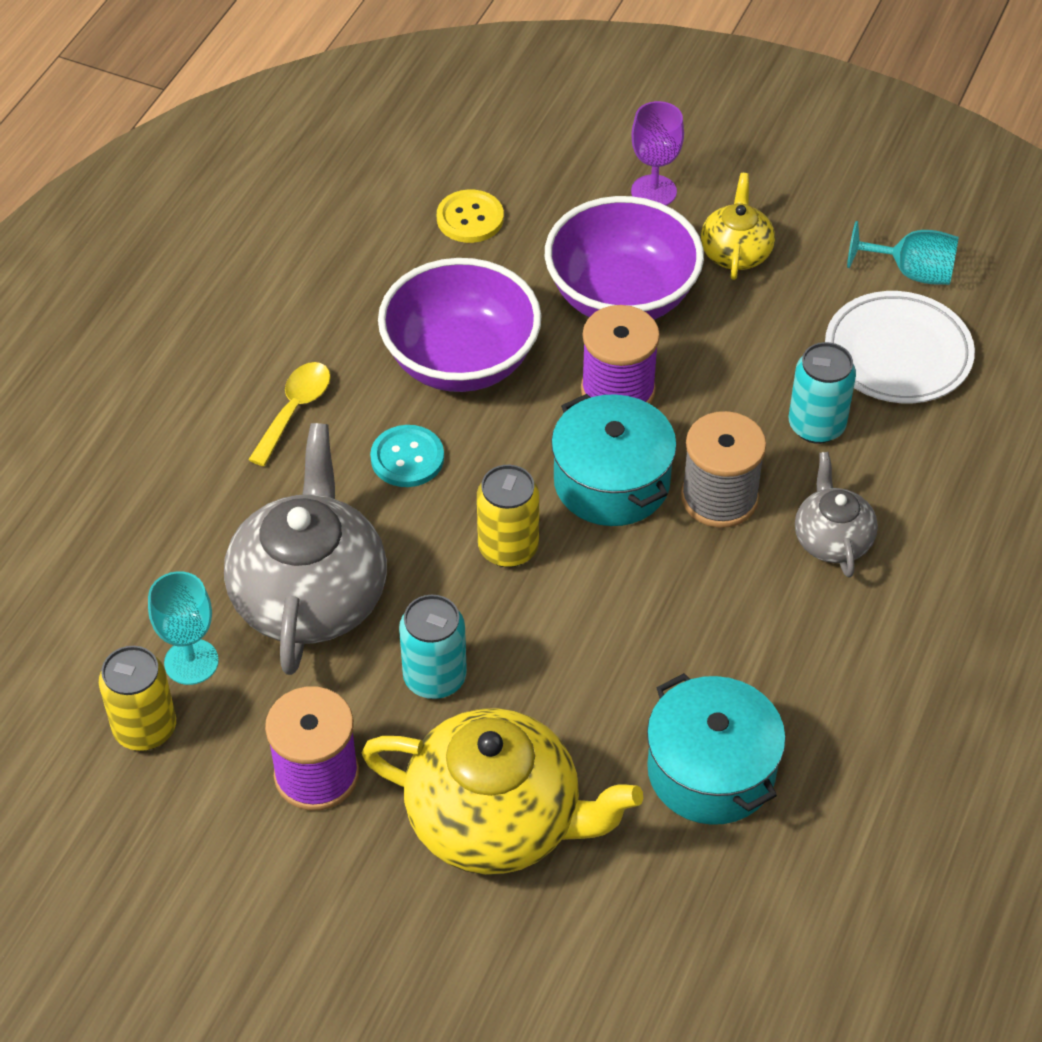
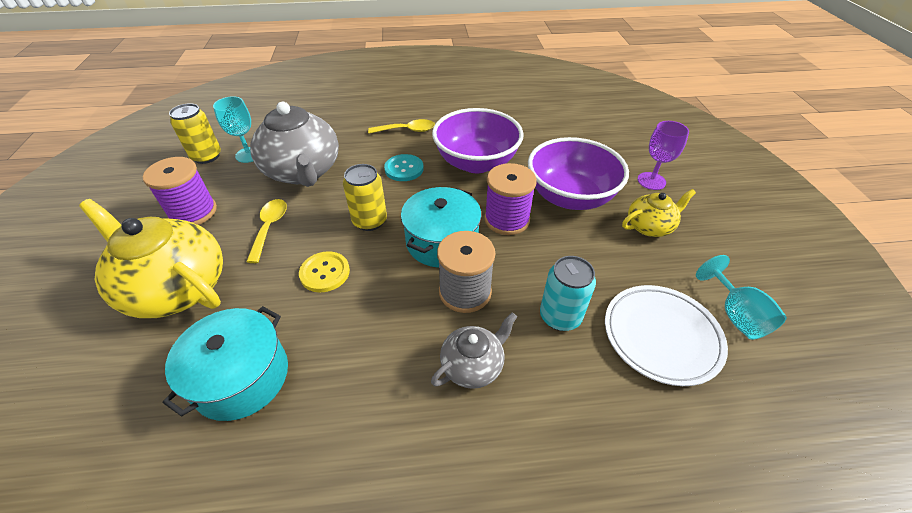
camera: 60 degrees right, 5 degrees down
grey teapot [224,423,387,675] -> grey teapot turned 90 degrees clockwise [250,102,339,187]
yellow teapot [362,708,643,875] -> yellow teapot turned 135 degrees clockwise [79,199,223,318]
turquoise can [399,595,467,699] -> yellow spoon [246,199,287,263]
yellow button [437,190,504,243] -> yellow button moved to [299,251,350,292]

